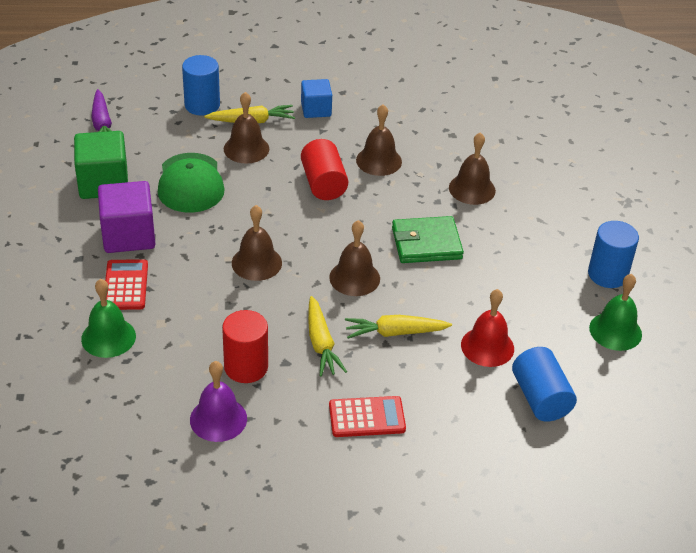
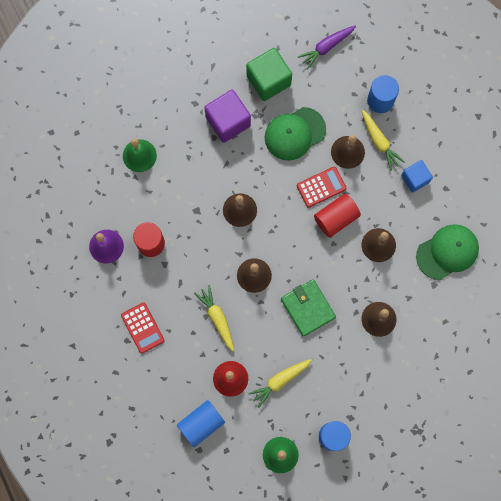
camera: 70 degrees right, 35 degrees up
red calculator [105,259,148,310] -> red calculator moved to [297,167,347,208]
yellow carrot [308,296,347,377] -> yellow carrot moved to [248,359,312,408]
none -> green cap [416,224,479,280]

